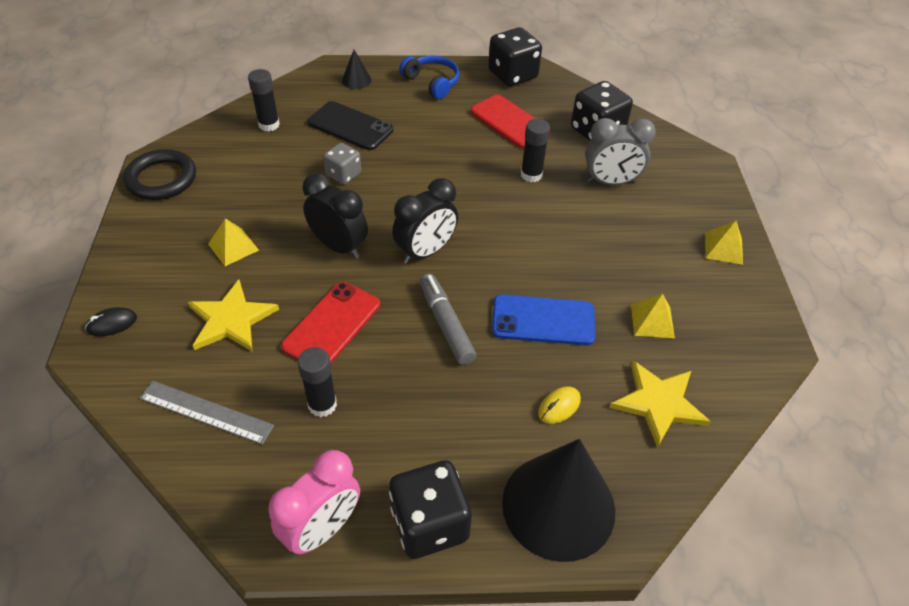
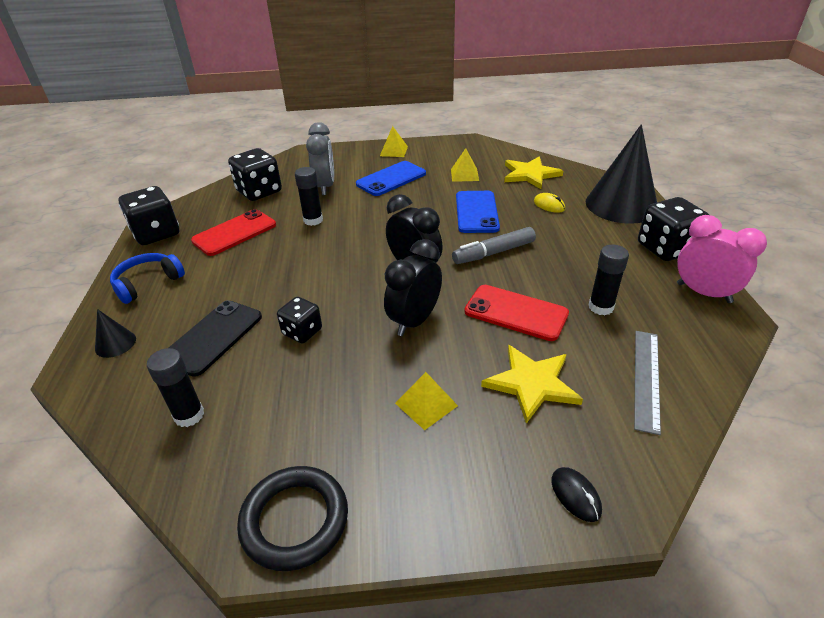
camera: 90 degrees left, 10 degrees down
grey dice [323,143,361,185] -> black dice [277,297,322,343]
none -> blue phone [356,161,426,196]

